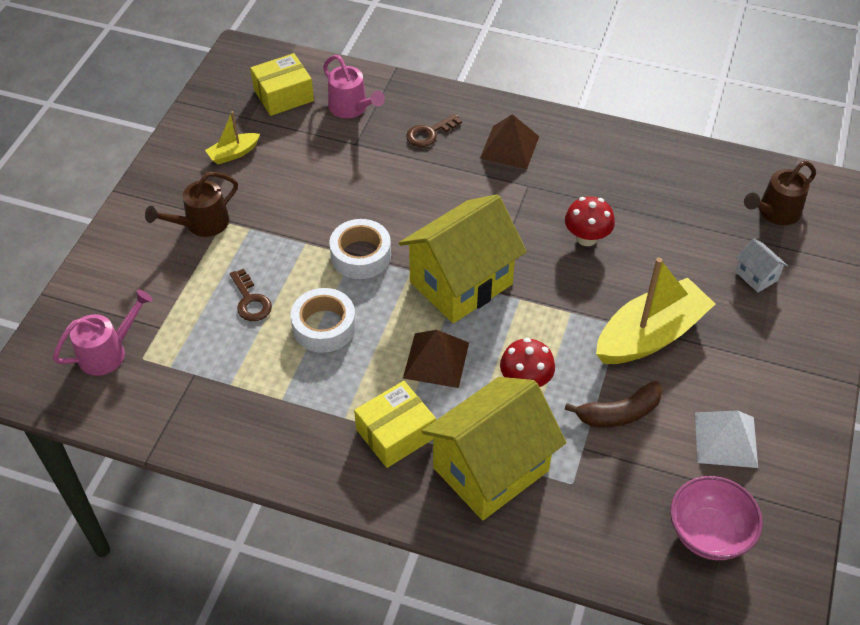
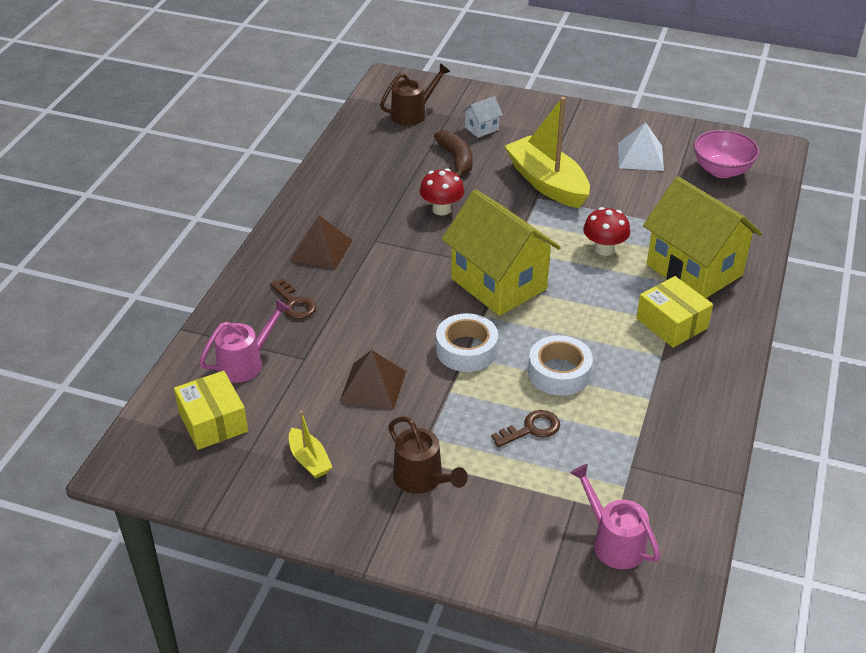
camera: 90 degrees left, 10 degrees down
brown pyramid [403,330,469,388] -> brown pyramid moved to [339,350,406,410]
brown banana [565,381,663,427] -> brown banana moved to [434,130,473,177]
brown watering can [744,161,816,225] -> brown watering can turned 90 degrees counterclockwise [380,63,450,125]

